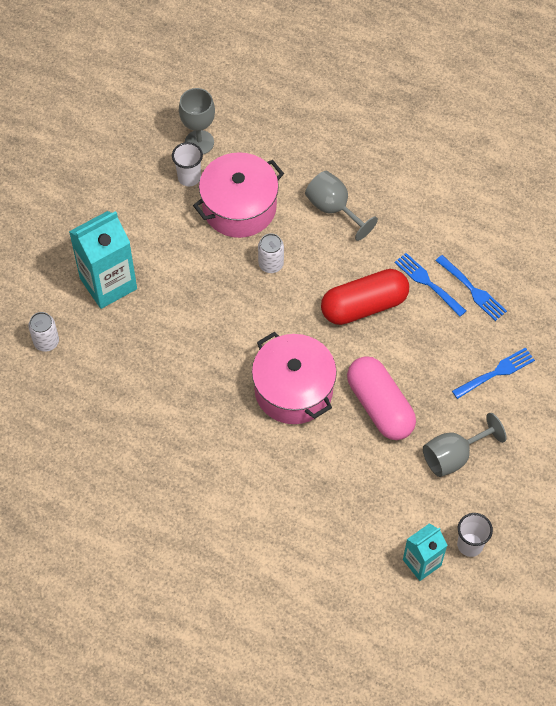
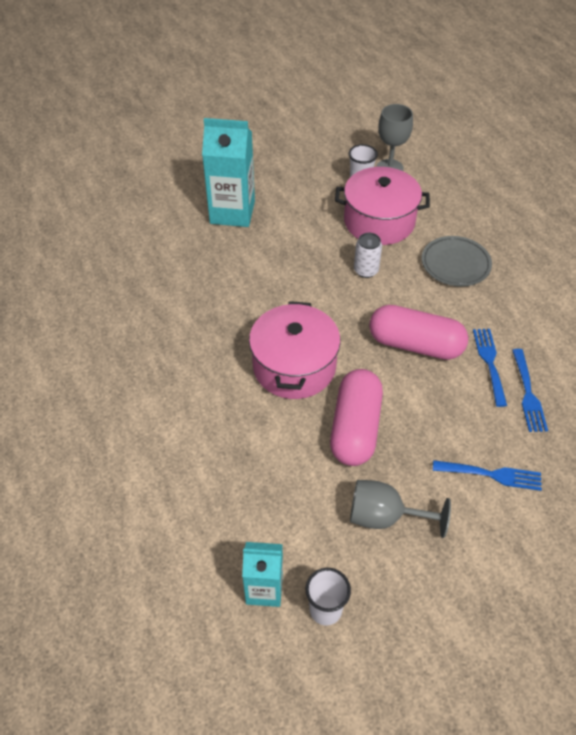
camera: 40 degrees right, 10 degrees down
white can [28,312,59,352] -> none
grey goblet [305,171,378,241] -> grey plate [422,236,492,287]
red capsule [321,269,409,325] -> pink capsule [369,305,468,360]

